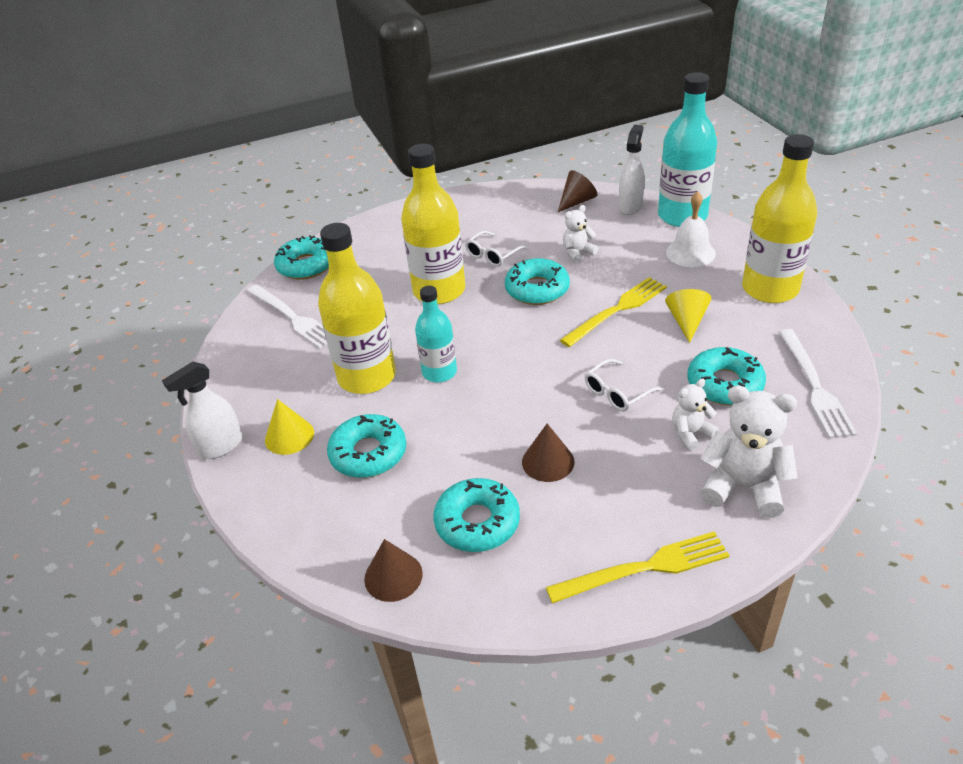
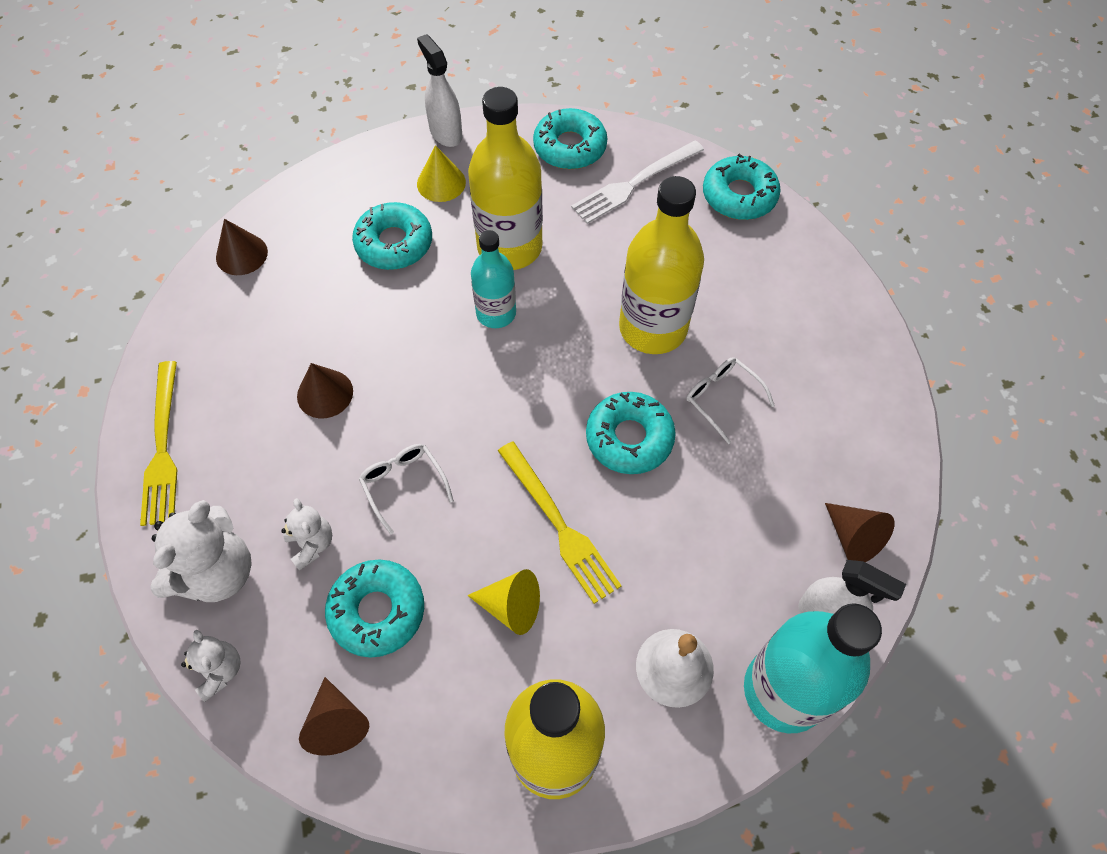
camera: 95 degrees right, 20 degrees up
turquoise donut [433,478,520,552] -> turquoise donut moved to [533,108,607,169]
white teddy bear [563,205,598,263] -> white teddy bear moved to [181,630,241,702]
white fork [778,329,857,439] -> brown cone [299,677,369,756]

